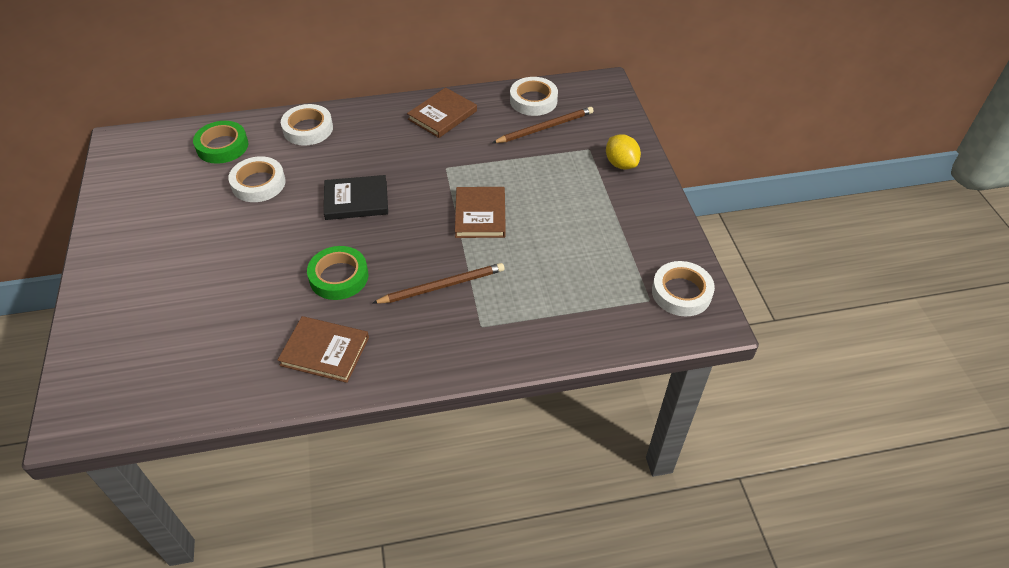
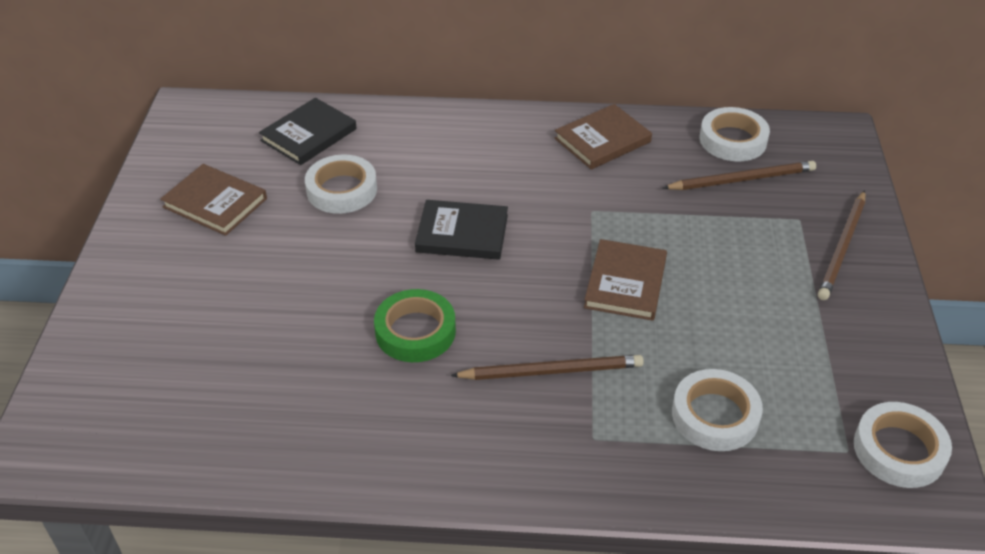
camera: 15 degrees right, 5 degrees down
green tape [193,121,248,164] -> black book [259,98,357,165]
brown book [278,316,369,383] -> brown book moved to [160,164,267,236]
white tape [281,104,333,146] -> white tape moved to [672,369,763,451]
yellow lemon [606,134,641,169] -> brown pencil [818,190,865,300]

